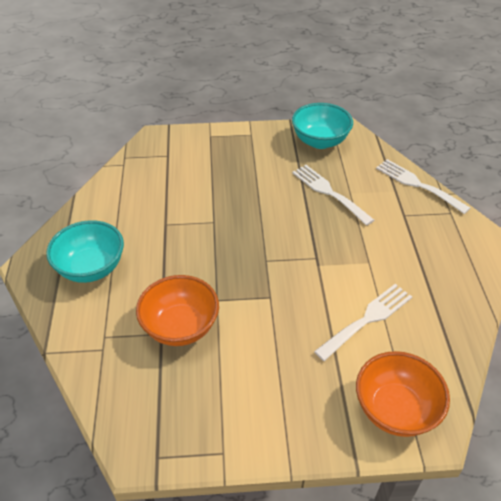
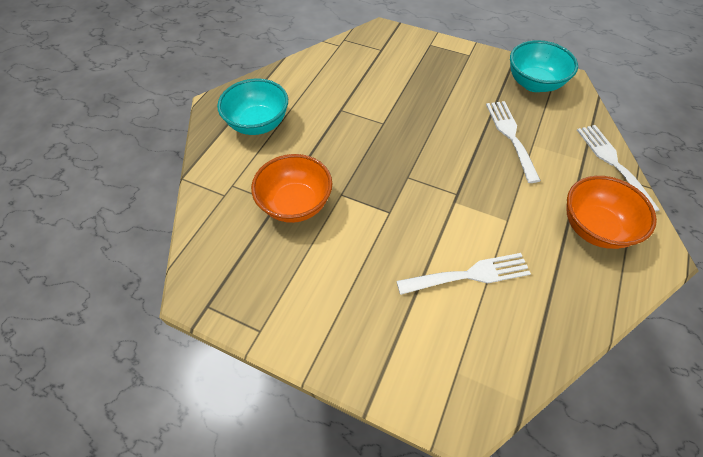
camera: 30 degrees right, 10 degrees up
orange bowl [356,351,450,437] -> orange bowl moved to [567,176,657,249]

